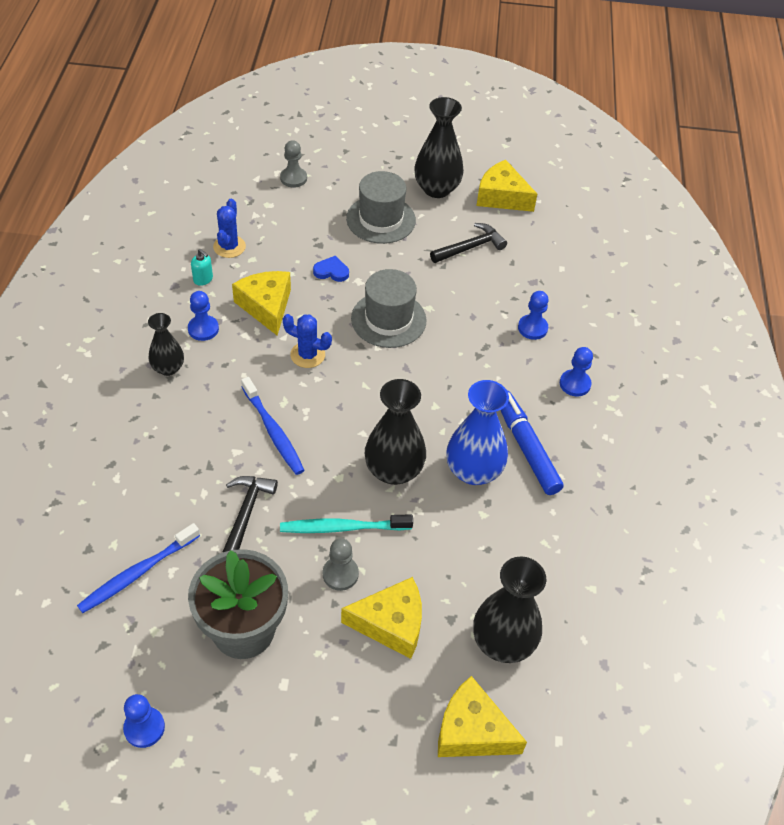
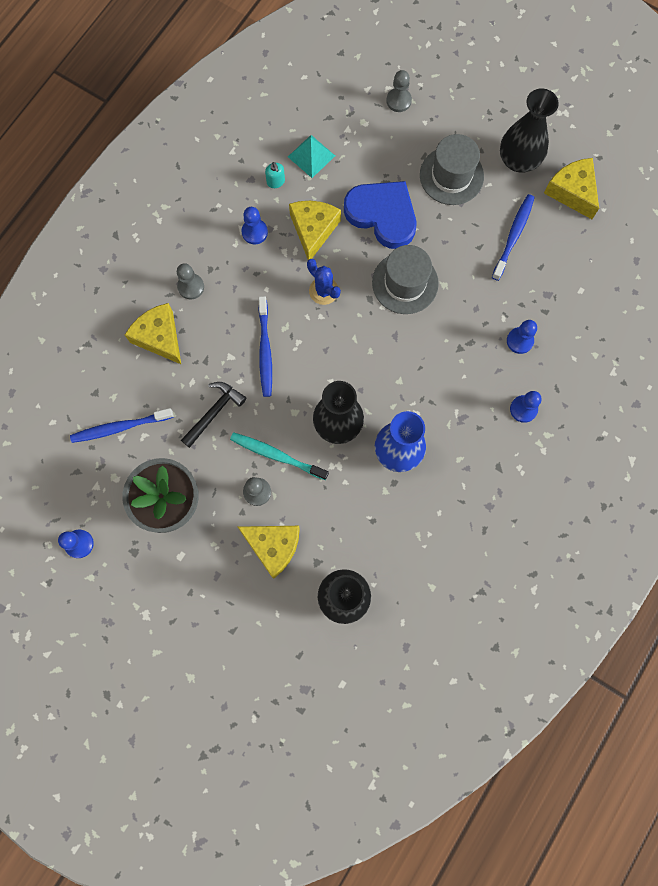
camera: 30 degrees right, 25 degrees up
black vase [148,313,184,376] -> none
blue cactus [213,199,246,258] -> turquoise pyramid [288,135,335,178]
blue heart [313,256,349,282] -> blue heart [344,181,416,249], size x2.42
black hammer [430,223,507,263] -> blue toothbrush [492,194,535,281]
yellow cheese [438,676,527,757] -> yellow cheese moved to [125,303,181,364]
blue marker [501,391,564,495] -> none
none -> grey pawn [177,263,204,300]

